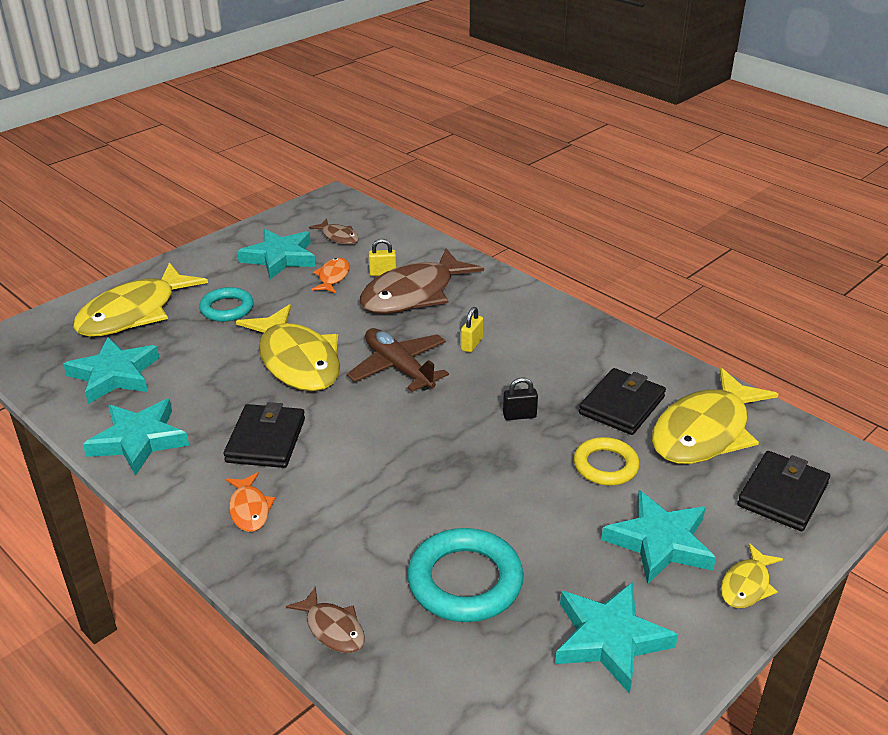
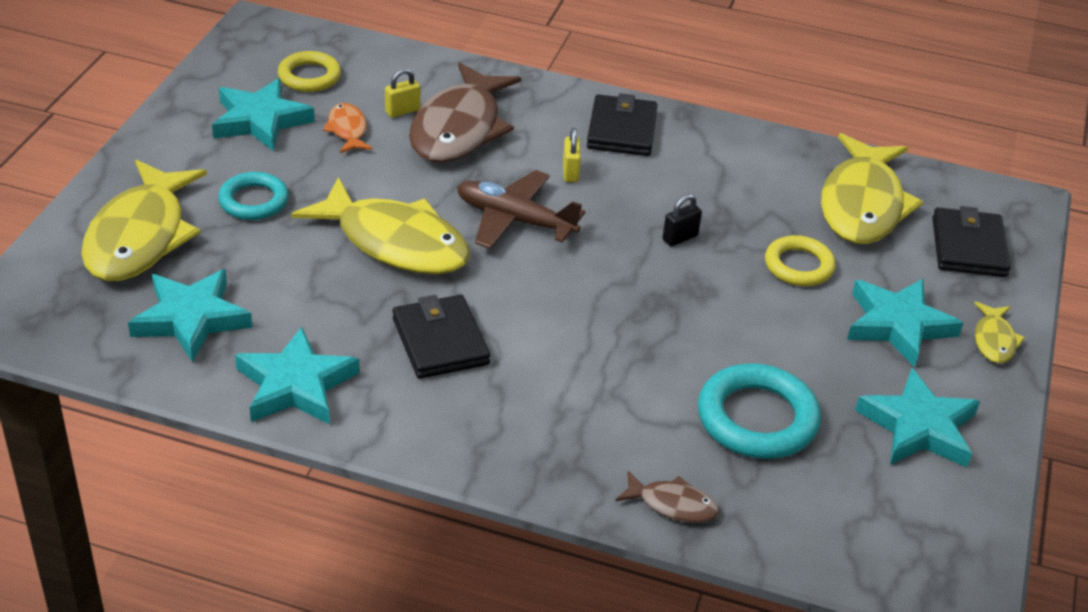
camera: 30 degrees left, 5 degrees up
orange fish [226,472,275,532] -> none
brown fish [309,219,359,245] -> yellow ring [278,51,341,92]
black wallet [579,368,666,435] -> black wallet moved to [587,93,657,156]

